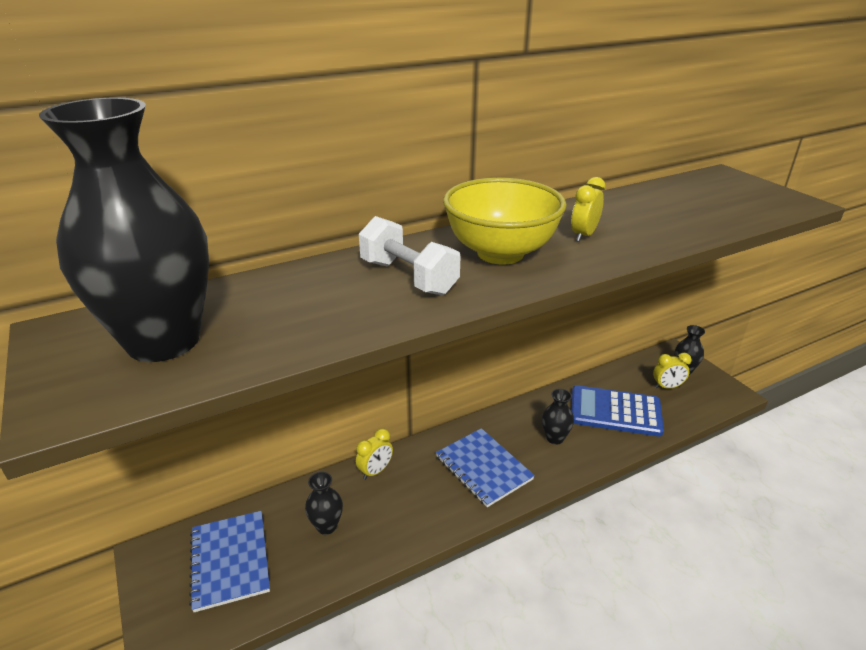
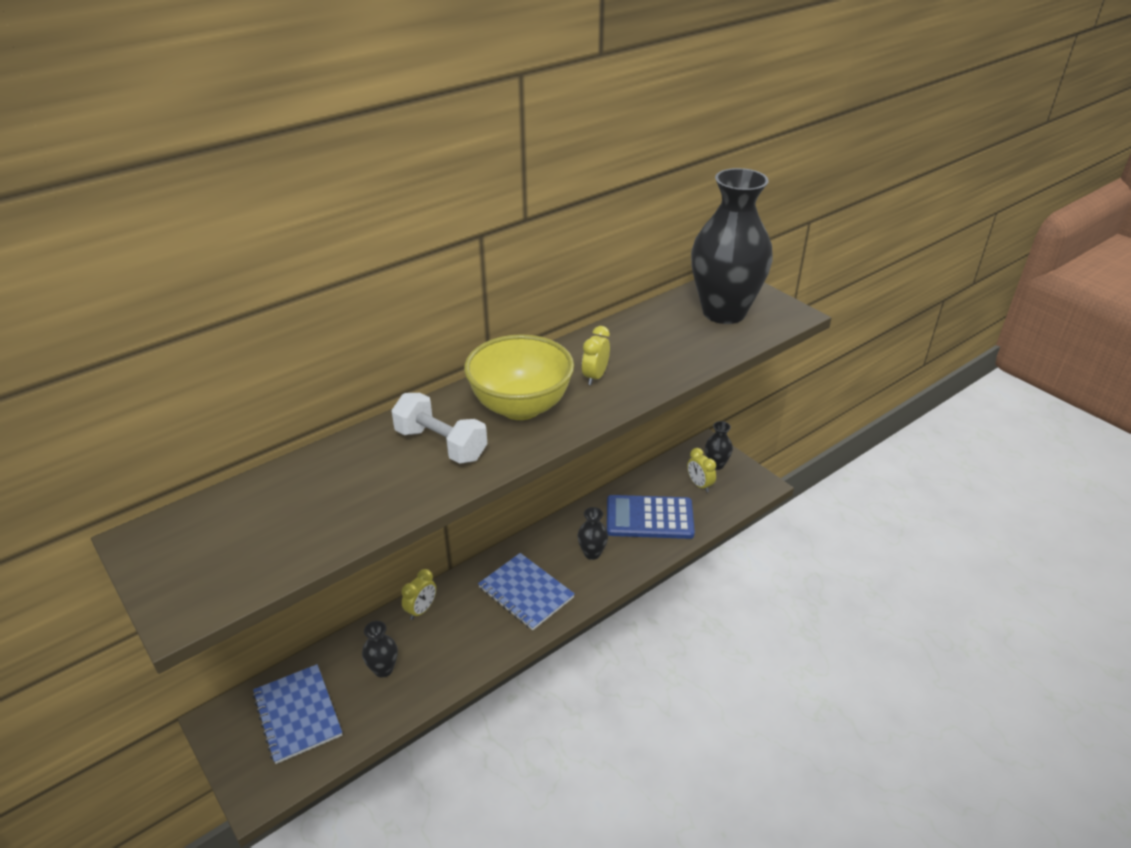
camera: 10 degrees left, 5 degrees up
black vase [39,97,209,362] -> black vase moved to [691,168,773,324]
yellow clock [653,353,691,389] -> yellow clock turned 75 degrees clockwise [687,448,716,492]

